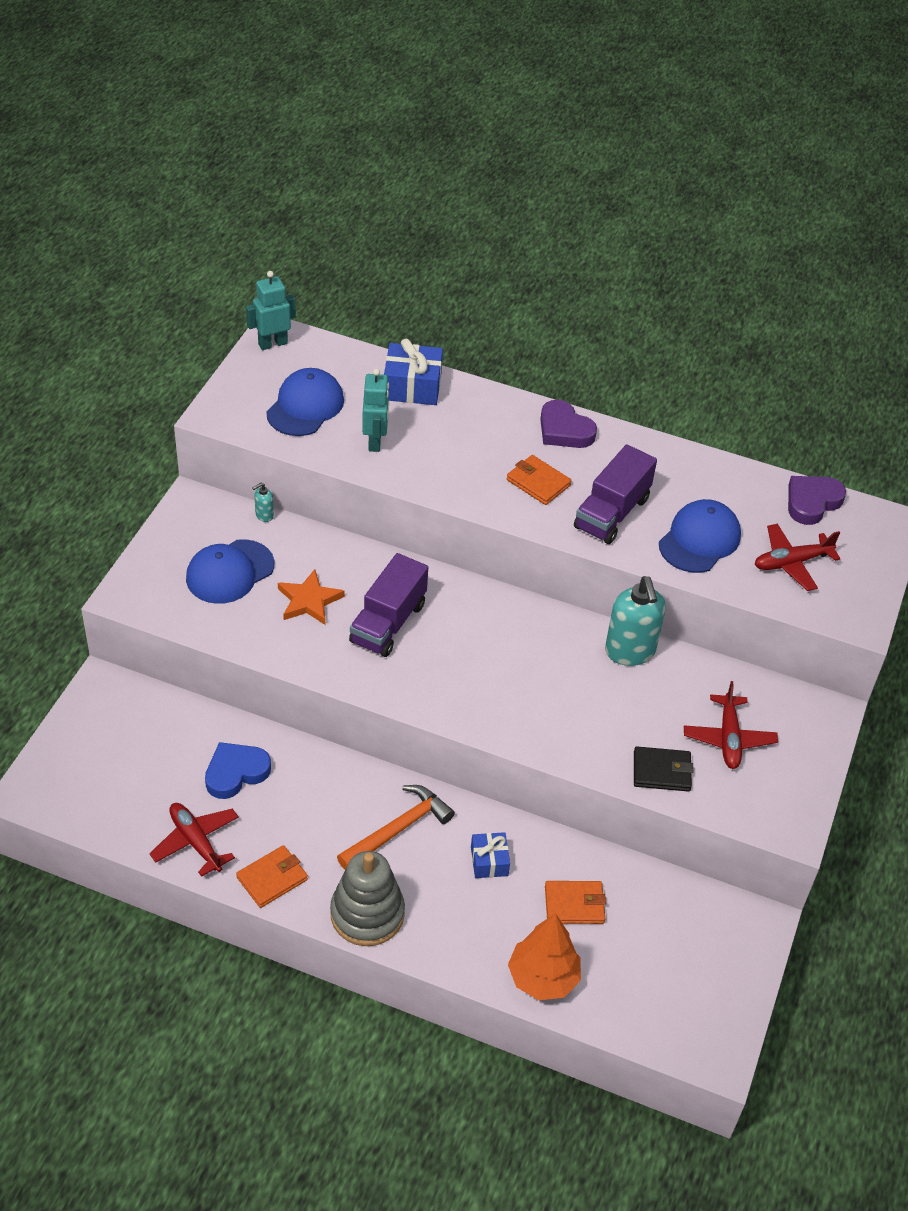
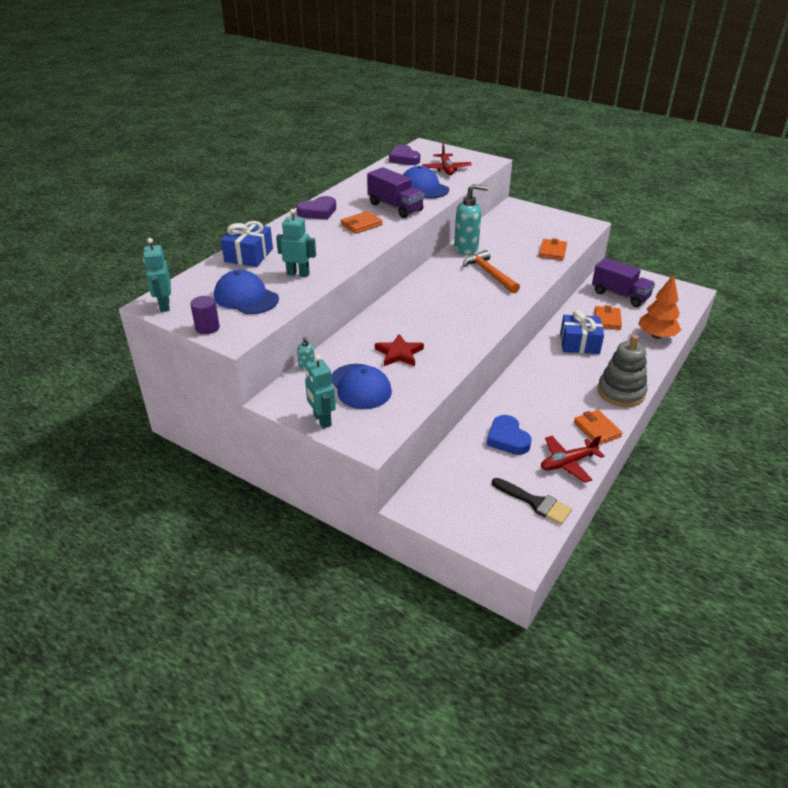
camera: 75 degrees left, 10 degrees down
orange star [278,569,344,625] -> red star [375,334,424,366]
orange hammer [337,785,455,870] -> orange hammer moved to [463,250,520,294]
purple truck [349,553,428,657] -> purple truck moved to [592,258,655,307]
blue gift [471,832,510,878] -> blue gift [560,310,604,354], size x1.64
black wallet [634,746,694,792] -> orange wallet [539,238,567,260]
red plane [684,681,778,769] -> none
none -> purple cylinder [190,296,220,334]
none -> turquoise robot [305,355,336,429]
none -> black brush [492,478,572,525]

